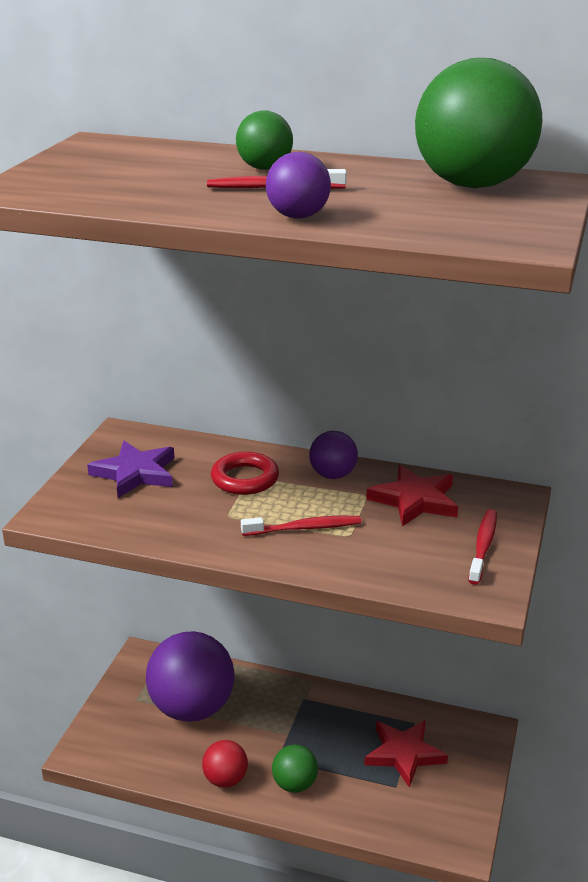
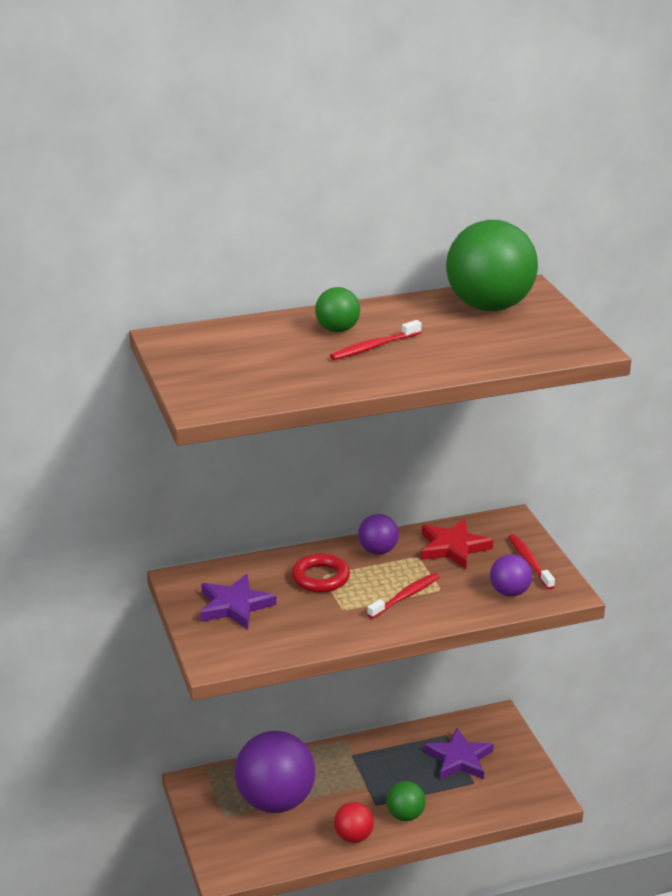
camera: 35 degrees left, 0 degrees up
purple ball [266,152,331,219] -> purple ball moved to [490,554,532,597]
red star [364,720,448,788] -> purple star [424,728,494,779]

